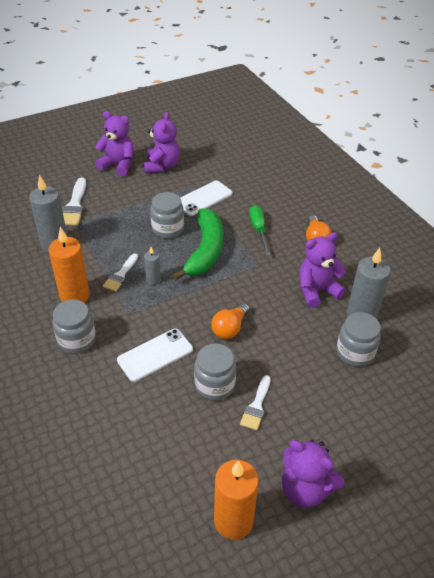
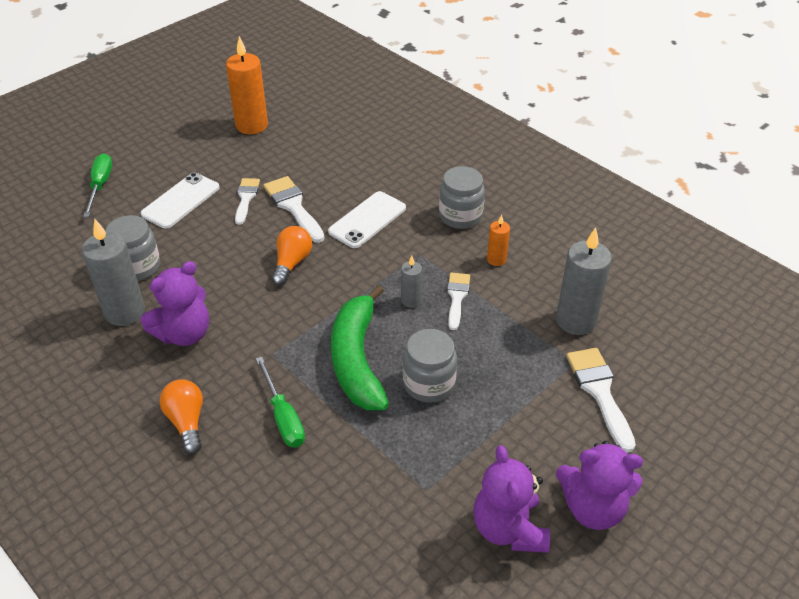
camera: 165 degrees right, 0 degrees up
orange candle [49,227,90,303] -> orange candle [487,214,510,266], size x0.51
white phone [181,180,232,216] -> white phone moved to [141,173,220,229]
grey jar [194,343,236,400] -> white brush [263,176,325,243]
purple teddy bear [282,440,345,507] -> none
none -> green screwdriver [83,154,112,217]

